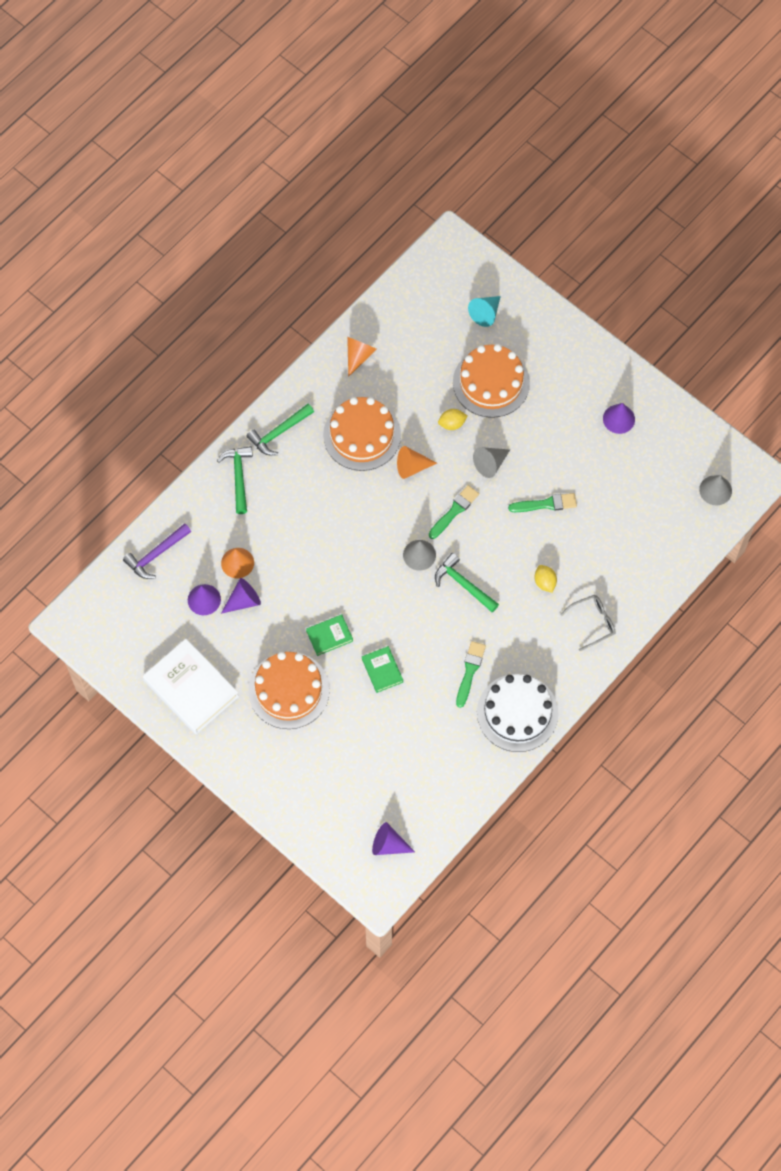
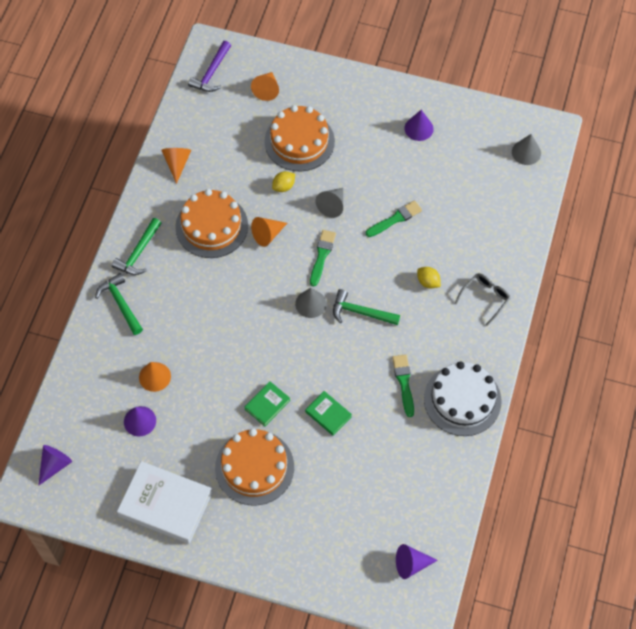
camera: 25 degrees left, 5 degrees down
purple hammer [123,523,191,579] -> purple hammer moved to [188,41,231,92]
purple cone [221,578,261,614] -> purple cone moved to [38,445,72,486]
turquoise cone [468,296,501,327] -> orange cone [251,72,279,101]

